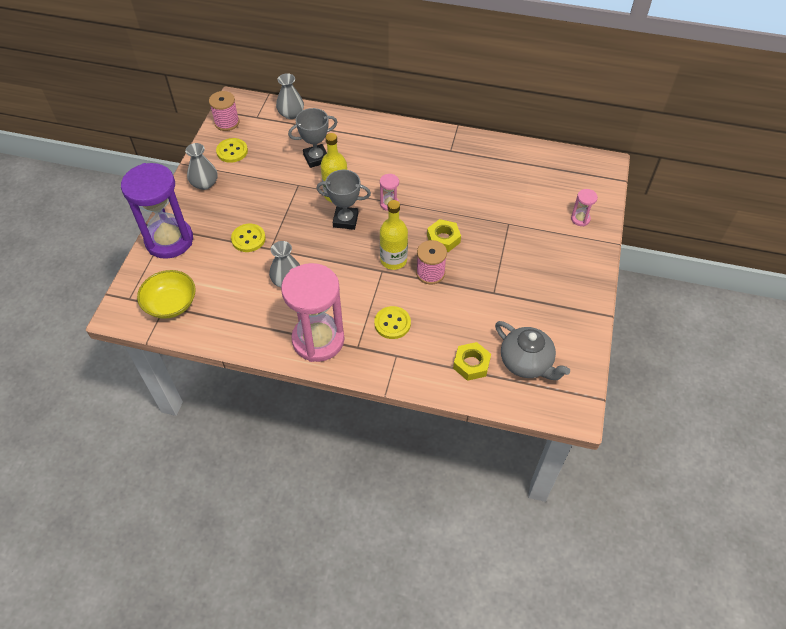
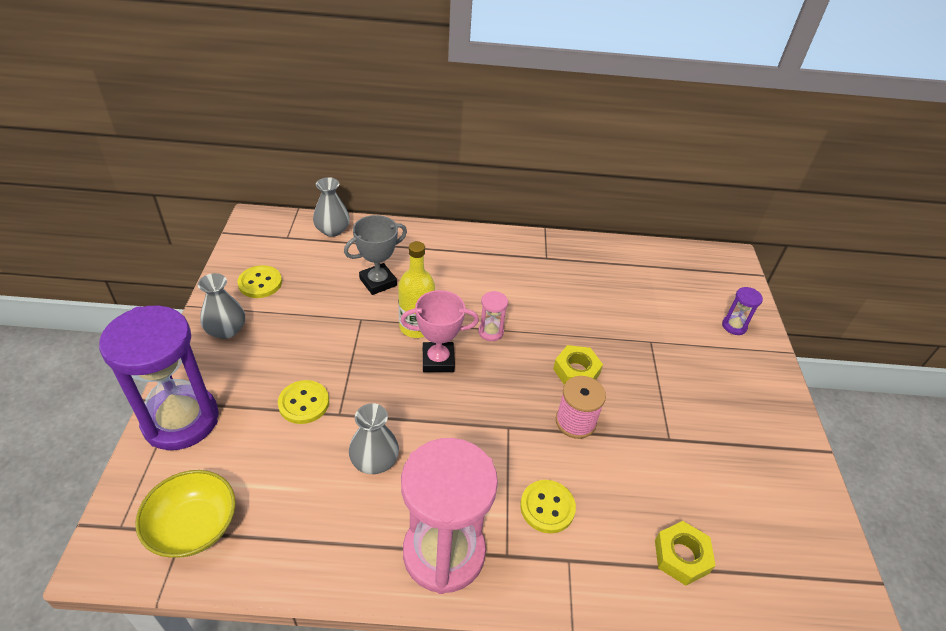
camera: 15 degrees left, 10 degrees down
pink spool [209,91,240,131] -> none
grey trophy [316,170,371,230] -> pink trophy [401,290,479,372]
yellow bottle [380,200,408,270] -> none
grey teapot [495,321,570,380] -> none
pink hourglass [571,189,598,226] -> purple hourglass [722,287,763,335]

